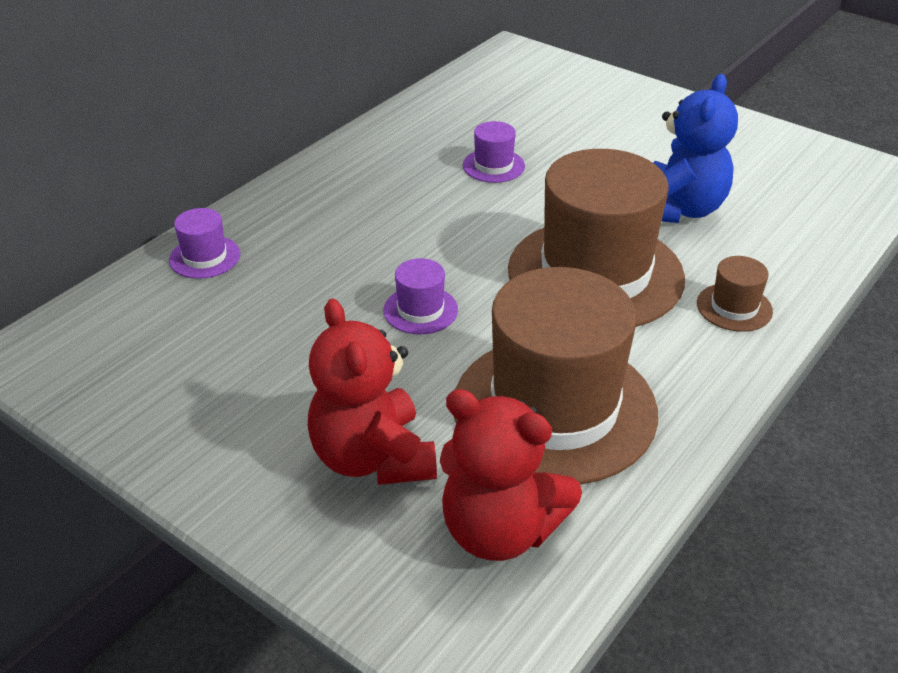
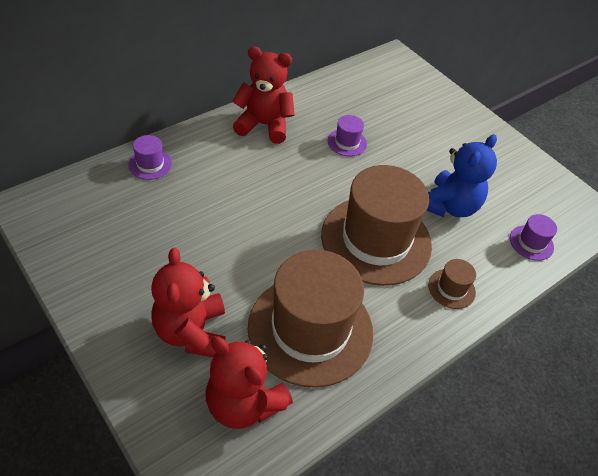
camera: 10 degrees right, 10 degrees up
purple hat [383,258,458,334] -> purple hat moved to [510,214,557,261]
none -> red teddy bear [232,46,295,144]

